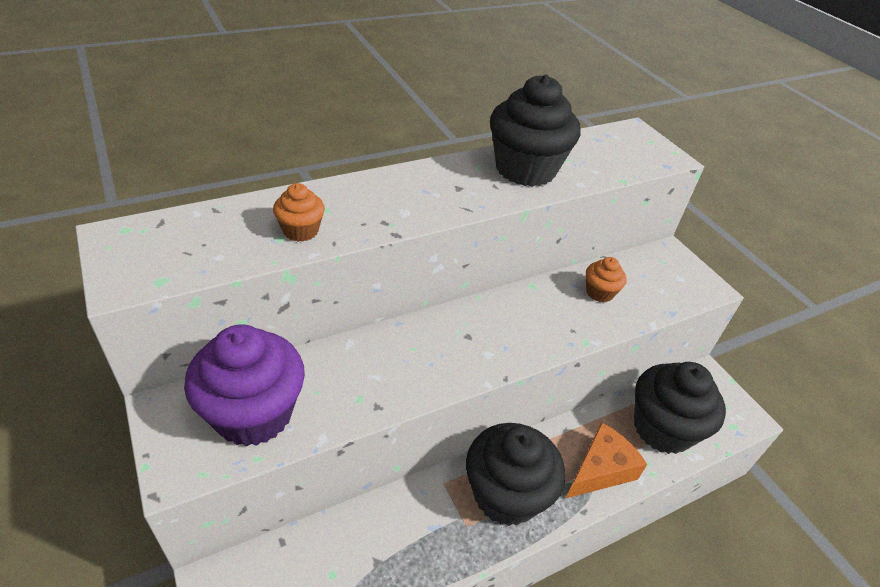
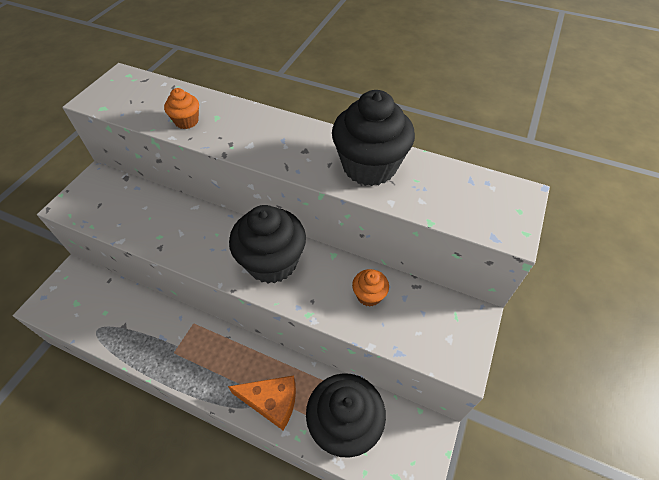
camera: 55 degrees right, 10 degrees up
purple cupcake [184,324,305,447] -> none
black cupcake [466,423,565,526] -> black cupcake moved to [229,205,306,283]

